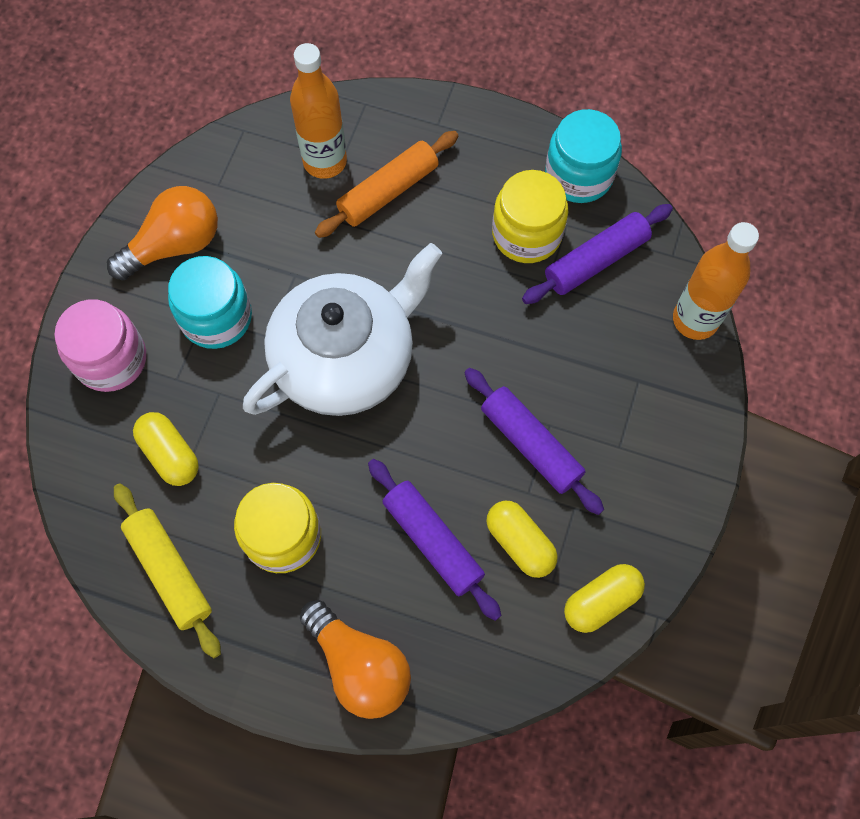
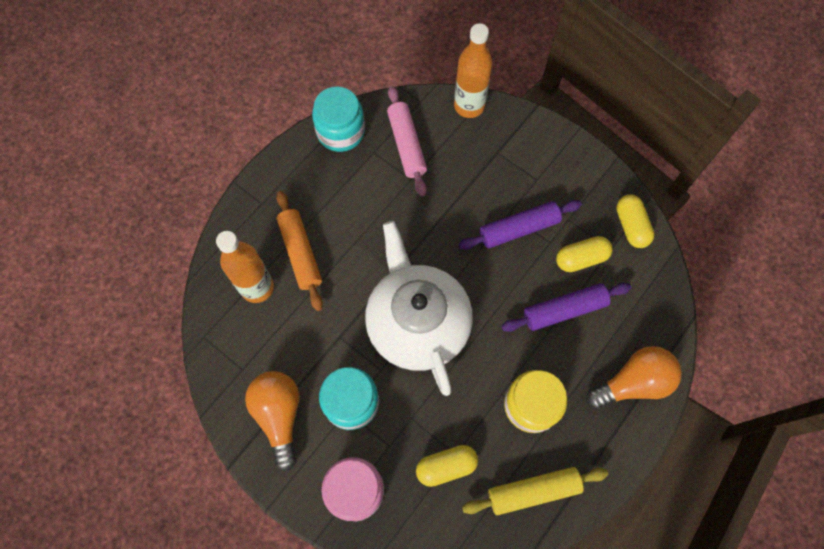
camera: 70 degrees left, 0 degrees up
yellow jar [492,170,568,263] -> none
purple rolling pin [522,204,673,304] -> pink rolling pin [387,86,427,196]

